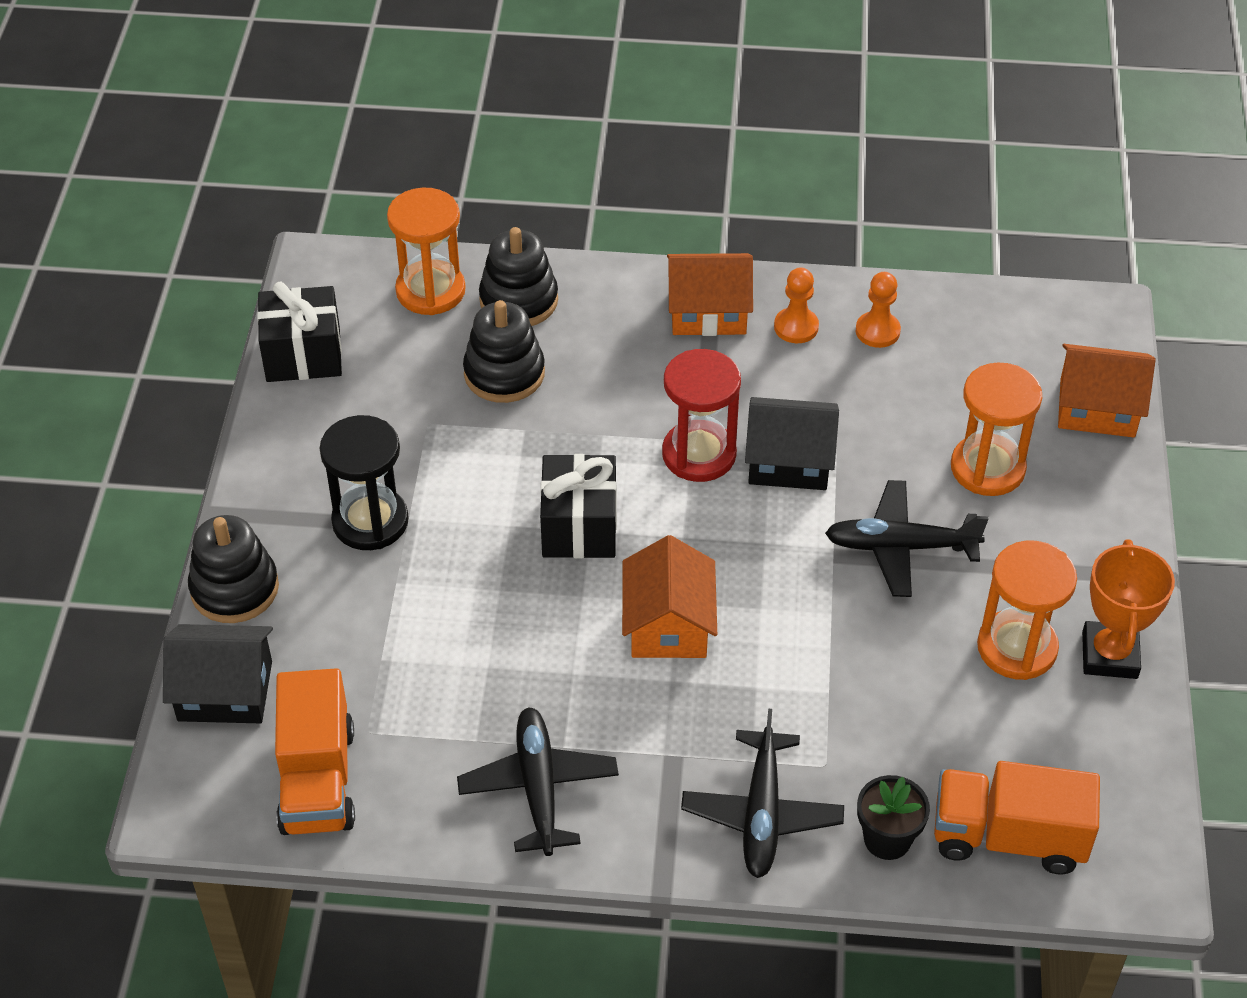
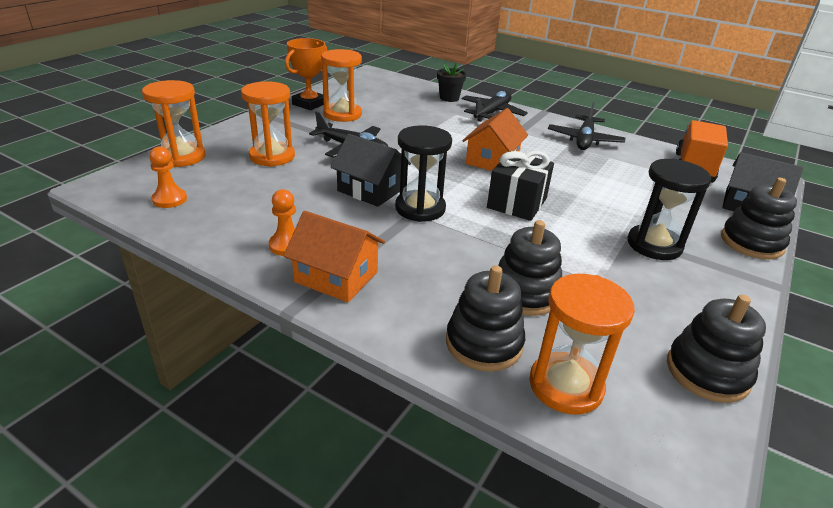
camera: 155 degrees left, 15 degrees down
black gift [257,282,342,382] -> black stacking toy [667,295,766,403]
red hourglass [662,349,741,482] -> black hourglass [395,125,452,222]
orange pawn [856,272,901,348] -> orange pawn moved to [149,147,187,208]
orange truck [934,761,1100,875] -> none
orange house [1058,344,1156,438] -> orange hourglass [142,80,205,167]

